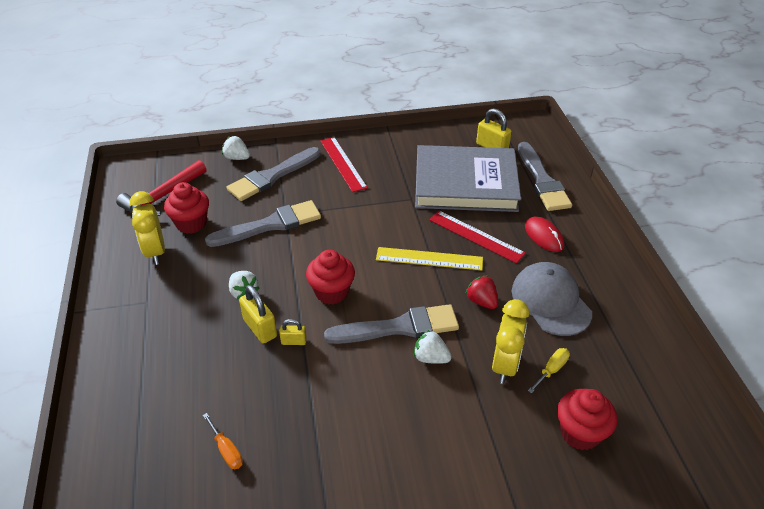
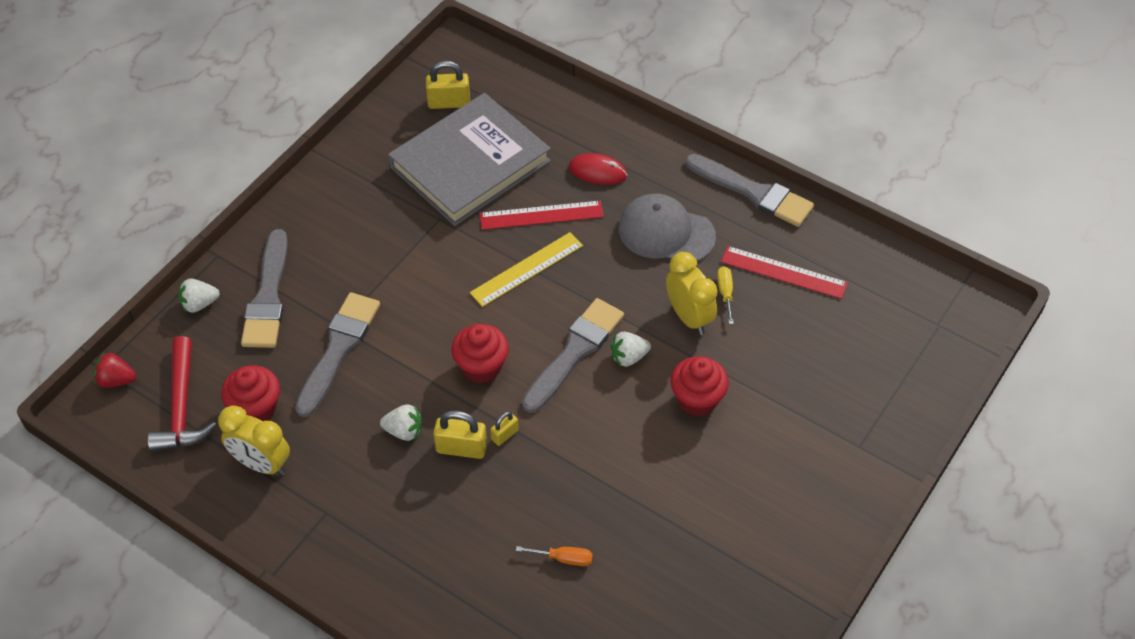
camera: 45 degrees left, 10 degrees up
red ruler [320,137,368,192] -> red ruler moved to [721,246,848,299]
red strawberry [465,275,498,309] -> red strawberry moved to [94,351,136,388]
grey brush [518,142,572,211] -> grey brush moved to [685,154,814,227]
red cupcake [557,389,617,450] -> red cupcake moved to [670,356,729,417]

